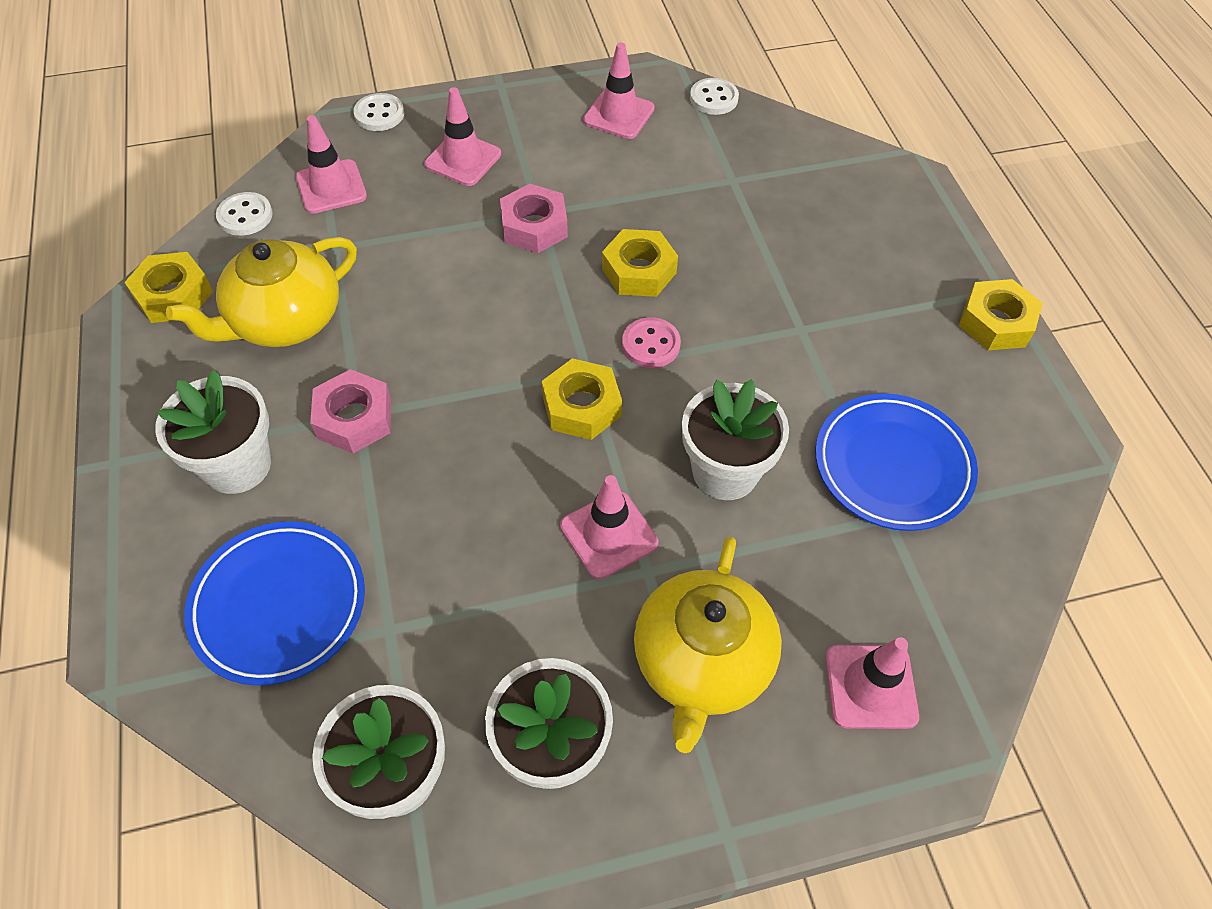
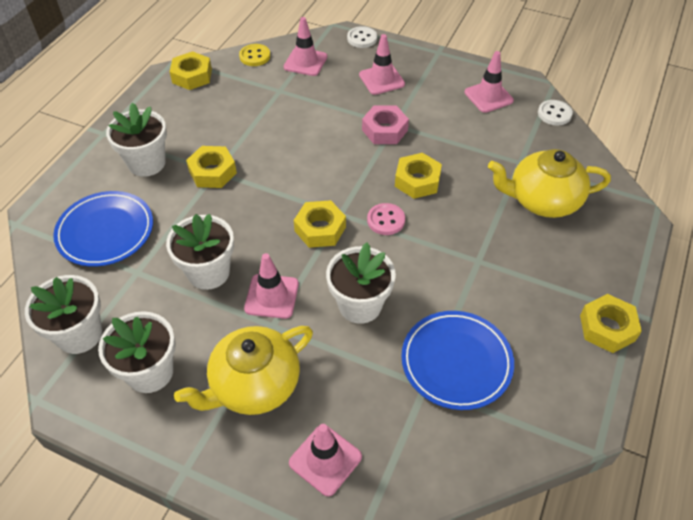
camera: 40 degrees right, 5 degrees down
yellow teapot [166,237,357,347] -> yellow teapot moved to [488,149,611,218]
white button [216,192,273,236] -> yellow button [239,44,270,66]
pink nut [310,369,391,453] -> yellow nut [186,146,237,188]
none -> white flower pot [166,214,234,290]

